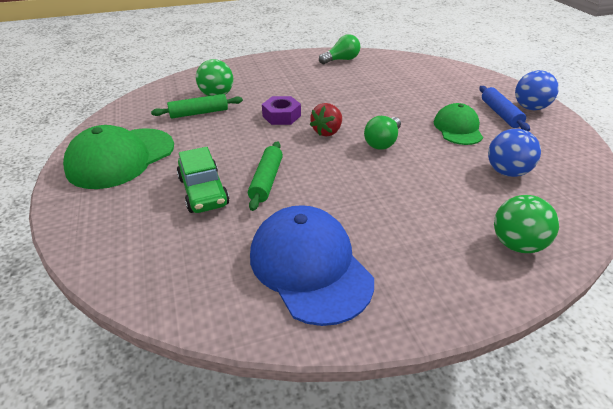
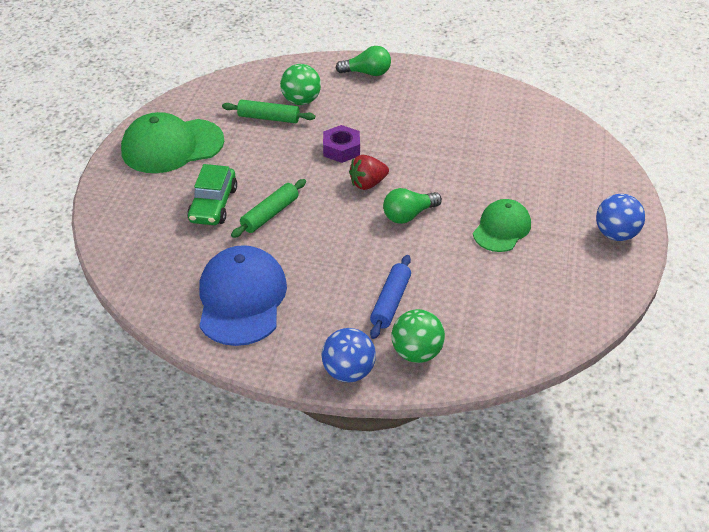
camera: 30 degrees right, 5 degrees up
green light bulb [319,34,360,64] -> green light bulb moved to [336,46,391,76]
blue rolling pin [479,86,530,131] -> blue rolling pin moved to [370,255,411,339]
blue ball [488,129,541,177] -> blue ball moved to [321,328,376,383]

